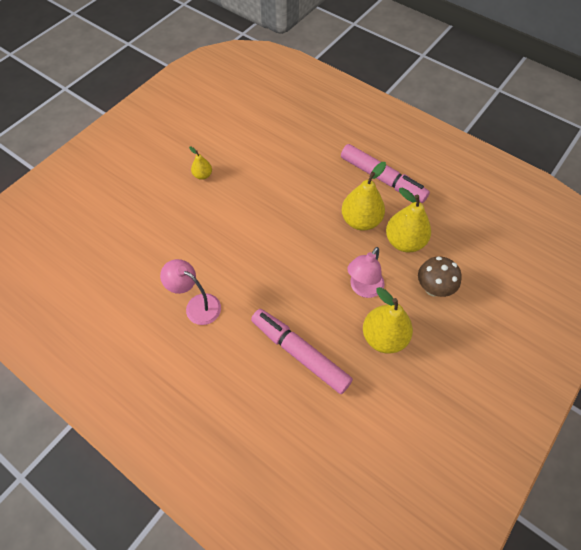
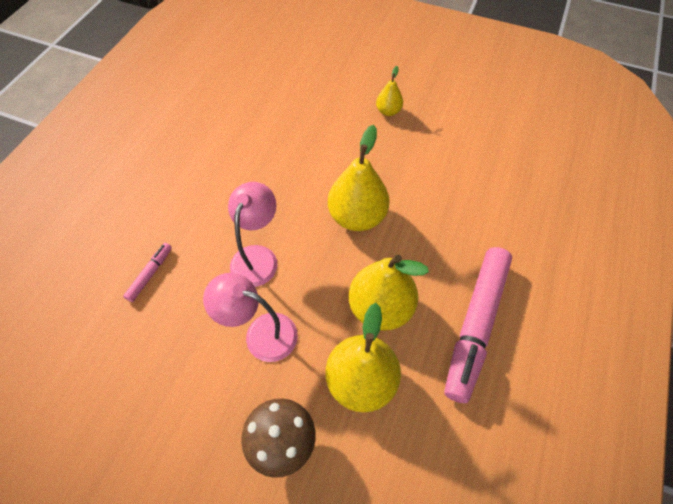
camera: 75 degrees right, 0 degrees up
pink lamp [160,259,221,325] -> pink lamp moved to [228,182,278,287]
pink marker [251,309,353,394] -> pink marker [123,243,172,302], size x0.44
yellow pear [363,287,413,354] -> yellow pear moved to [328,125,390,231]

